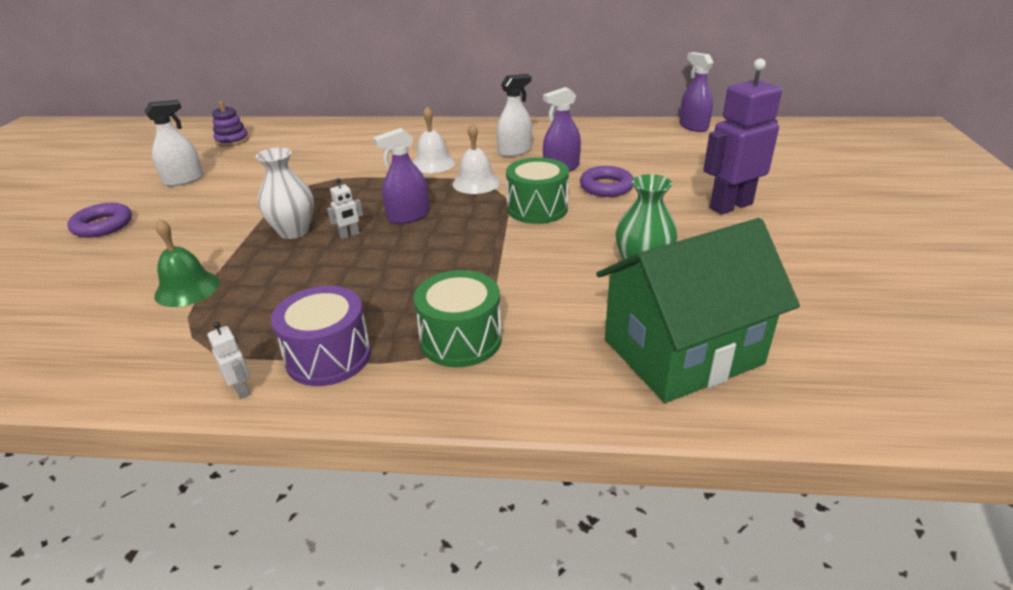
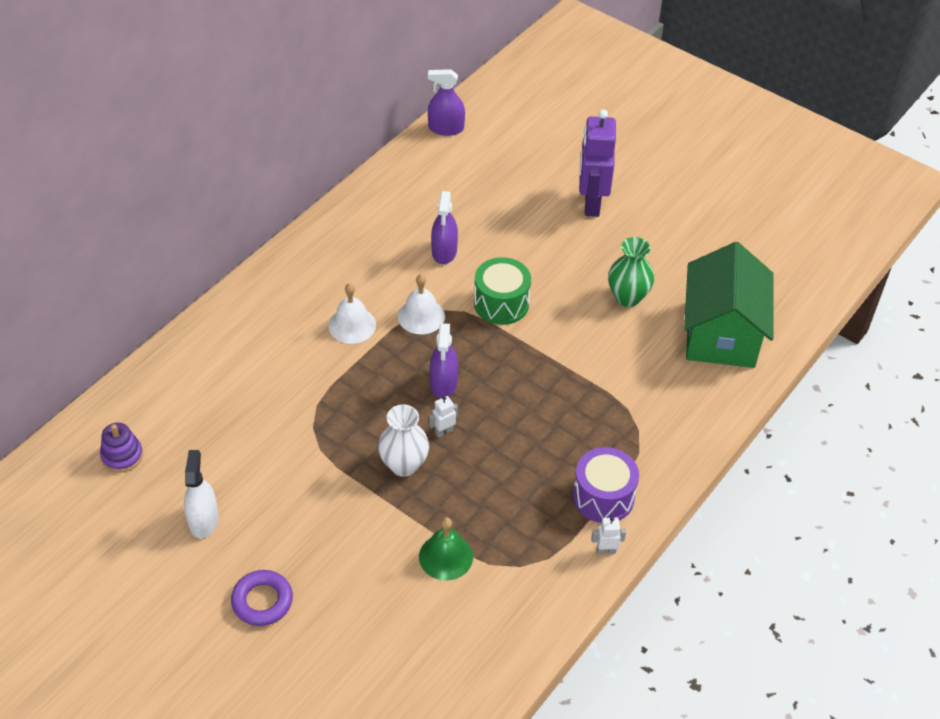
camera: 60 degrees left, 15 degrees up
white robot [327,178,363,239] -> white robot turned 120 degrees counterclockwise [429,396,458,438]
green drum [414,270,502,367] -> none
white spray bottle [497,74,532,157] -> none
purple ring [580,166,634,197] -> none

